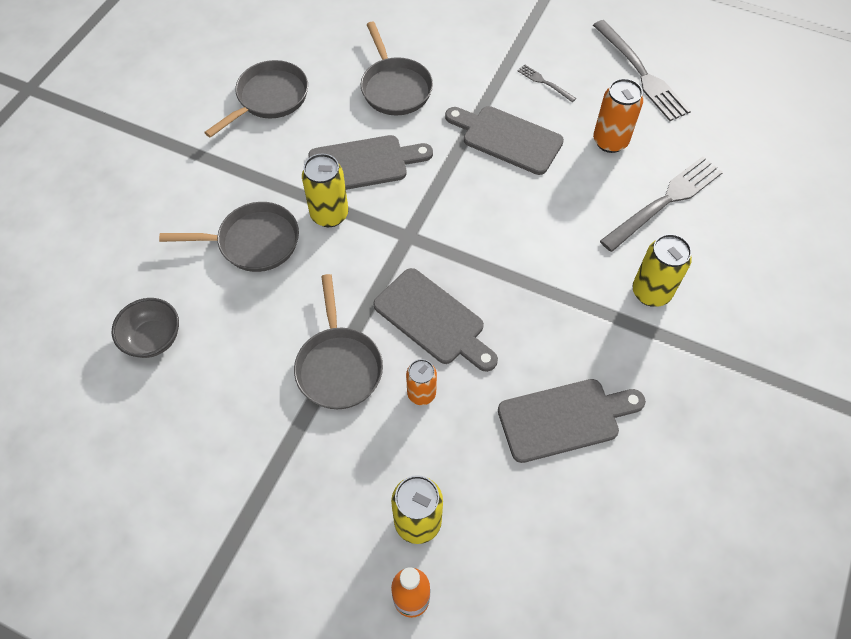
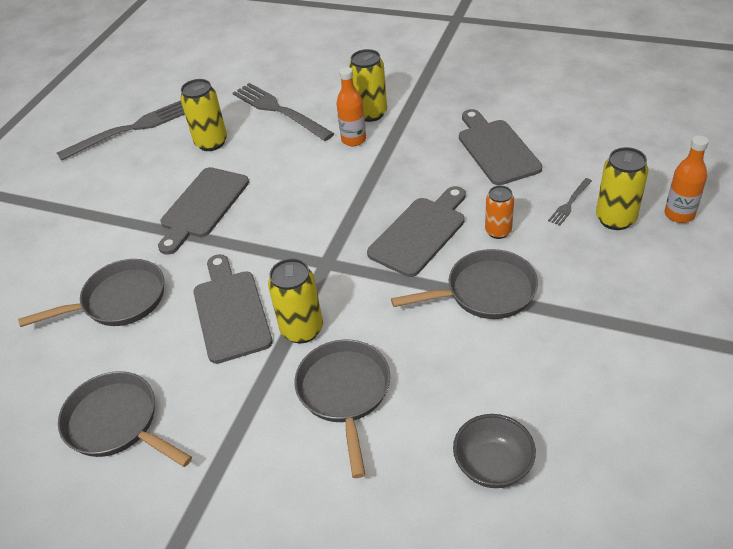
camera: 90 degrees left, 15 degrees down
grey fork [518,64,576,102] -> grey fork moved to [548,178,592,226]
orange can [593,78,643,153] -> yellow can [180,79,227,151]
none -> orange bottle [336,67,366,146]

